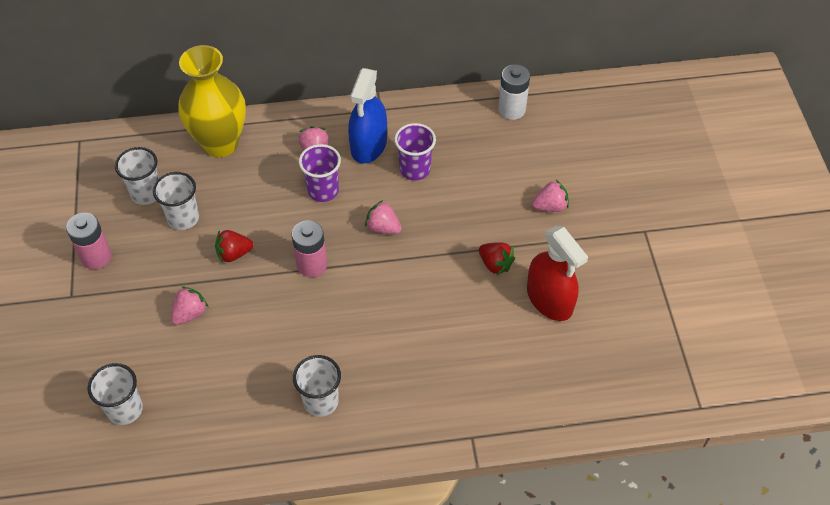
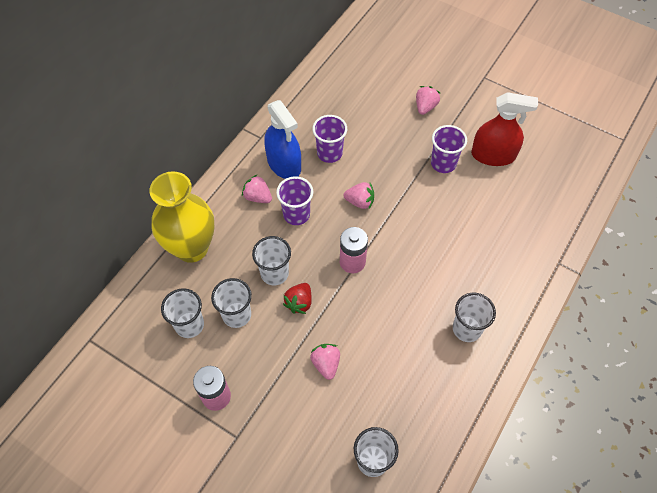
camera: 50 degrees left, 5 degrees up
pink strawberry [365,200,402,234] -> pink strawberry turned 150 degrees counterclockwise [343,182,374,209]
red strawberry [479,242,515,275] -> purple cup [431,125,467,173]
white battery [498,64,530,120] -> none
none -> white cup [252,236,291,285]

